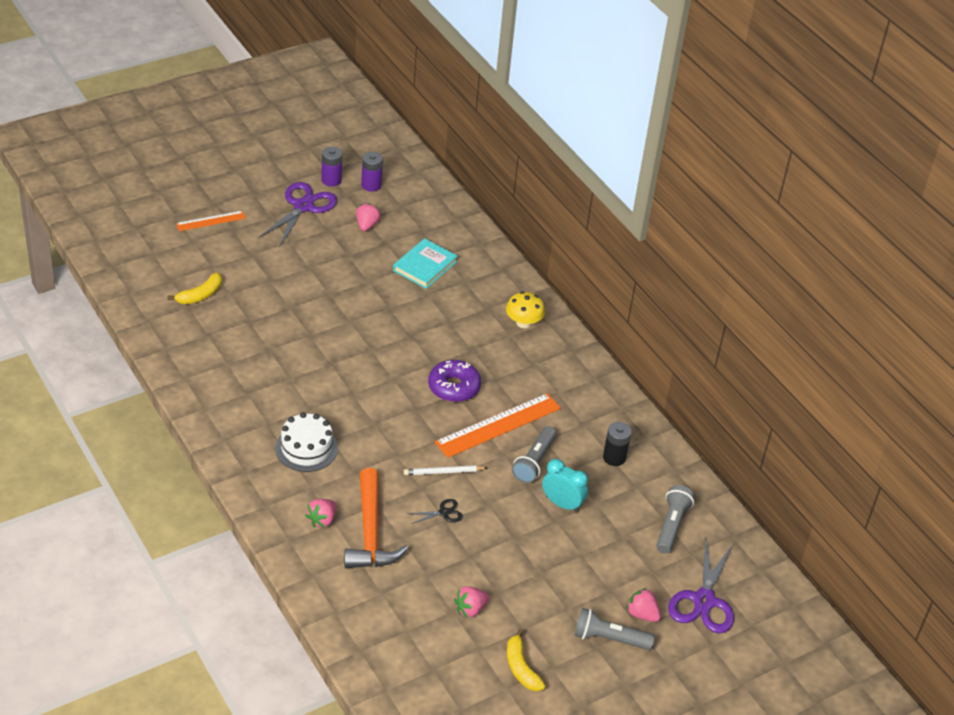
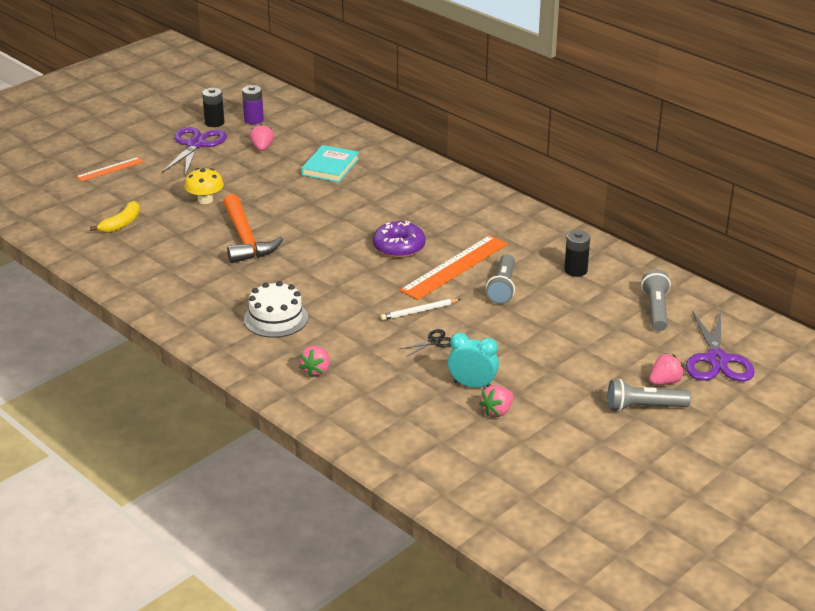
camera: 10 degrees left, 10 degrees down
purple battery [321,147,342,187] -> black battery [202,88,224,127]
orange hammer [344,468,408,568] -> orange hammer moved to [223,194,283,263]
yellow mushroom [506,291,545,328] -> yellow mushroom moved to [185,168,224,204]
yellow banana [507,628,546,691] -> none
turquoise clock [542,459,588,512] -> turquoise clock moved to [448,333,499,388]
pink strawberry [626,588,661,622] -> pink strawberry turned 120 degrees clockwise [649,353,685,385]

